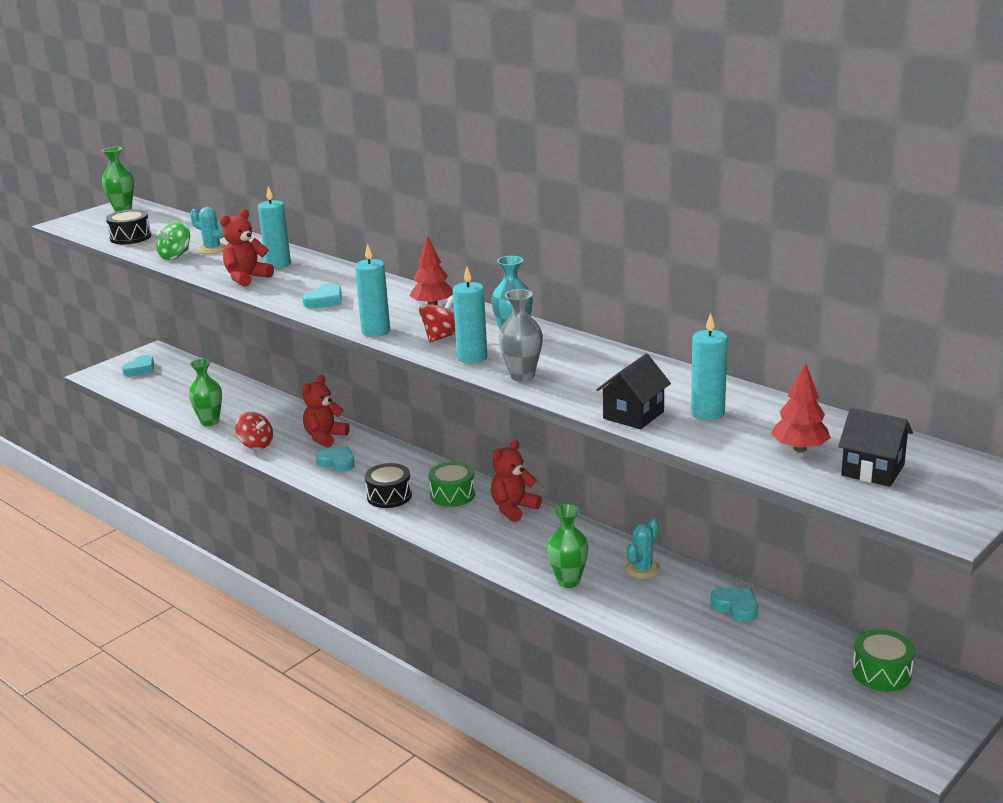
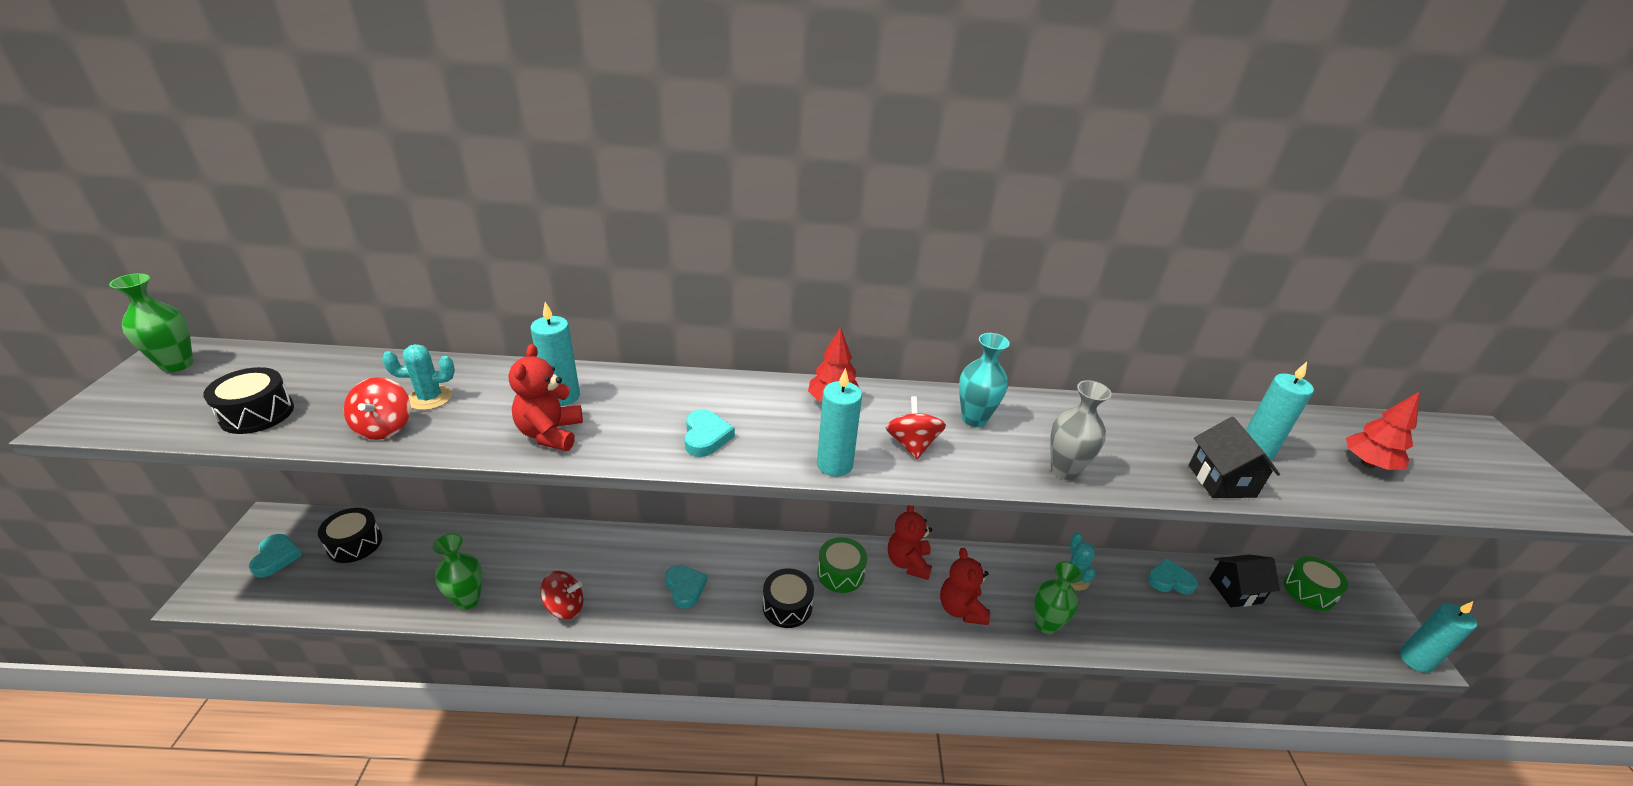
camera: 45 degrees left, 10 degrees up
green spinning top [156,221,190,260] -> red spinning top [344,377,411,440]
red teddy bear [303,375,350,448] -> red teddy bear moved to [940,548,990,625]
turquoise heart [316,446,355,472] -> turquoise heart turned 75 degrees clockwise [665,565,707,609]
turquoise candle [453,267,487,364] -> turquoise candle moved to [1399,601,1477,673]
black house [838,408,913,487] -> black house moved to [1209,555,1280,607]
none -> black drum [318,508,382,563]

